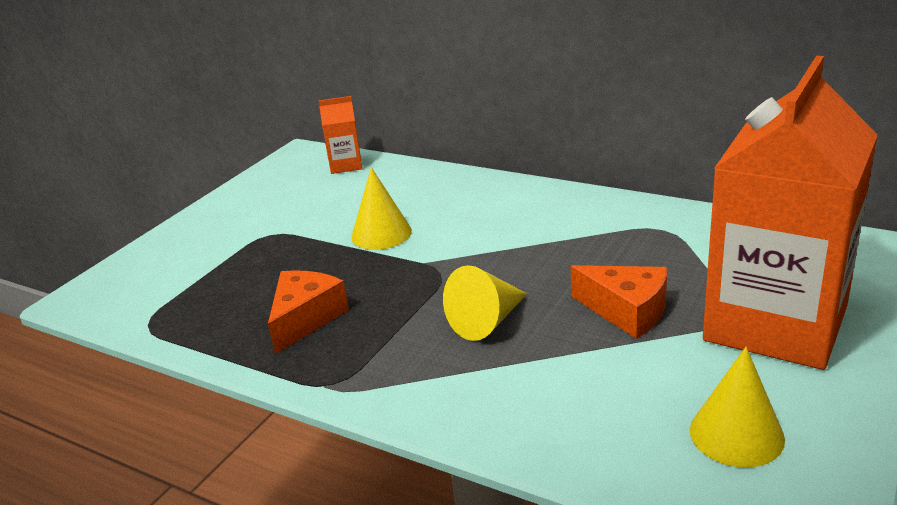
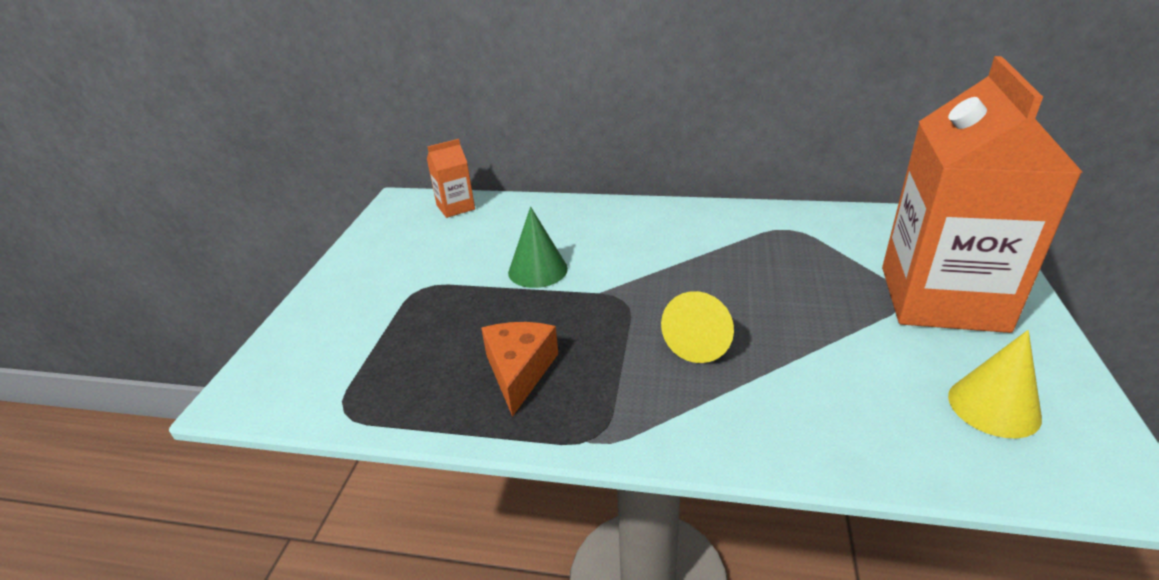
camera: 20 degrees left, 5 degrees up
yellow cone [351,167,412,250] -> green cone [508,207,568,288]
orange cheese [571,265,667,339] -> none

